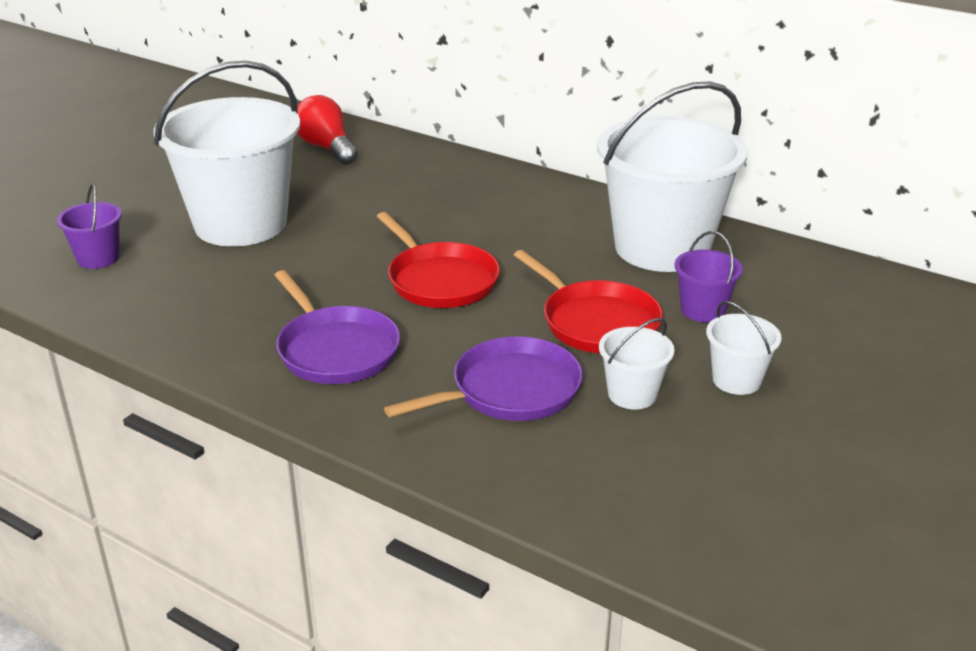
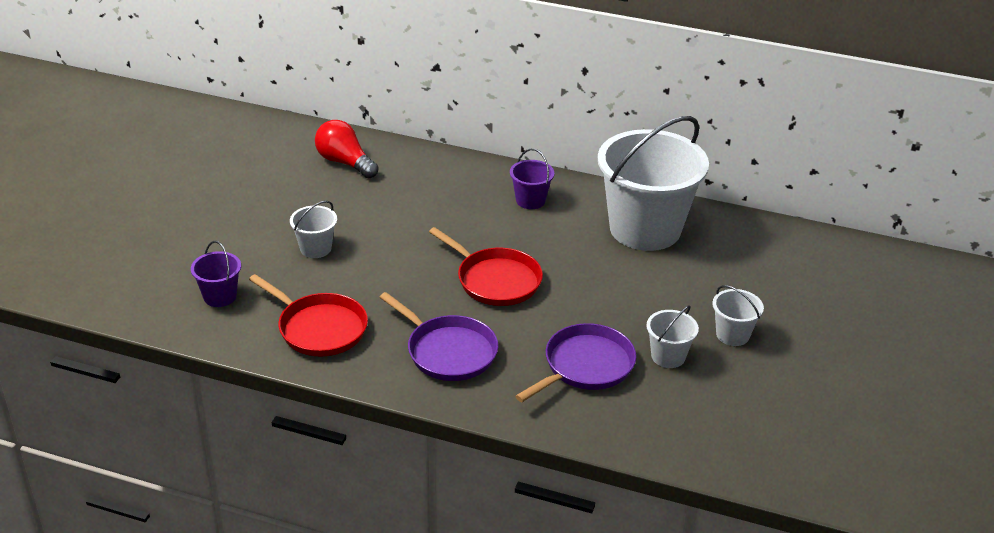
camera: 15 degrees left, 5 degrees up
white bucket [154,61,300,247] -> white bucket [290,201,337,258], size x0.42
red pan [514,250,663,353] -> red pan moved to [249,274,368,356]
purple bucket [674,231,743,322] -> purple bucket moved to [510,149,554,209]

